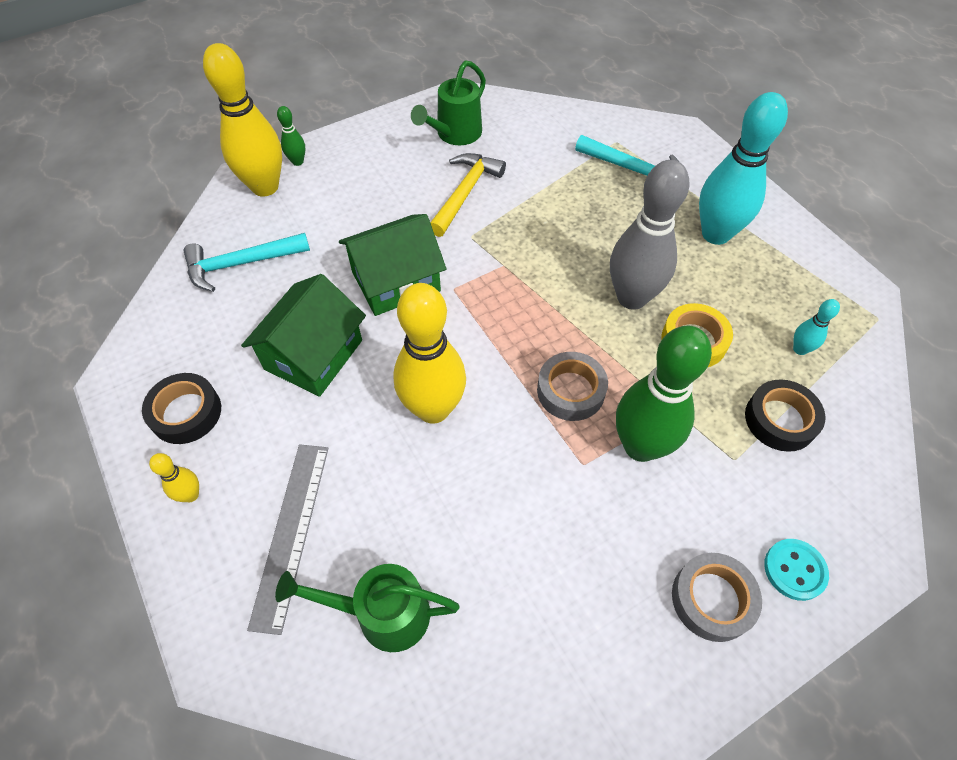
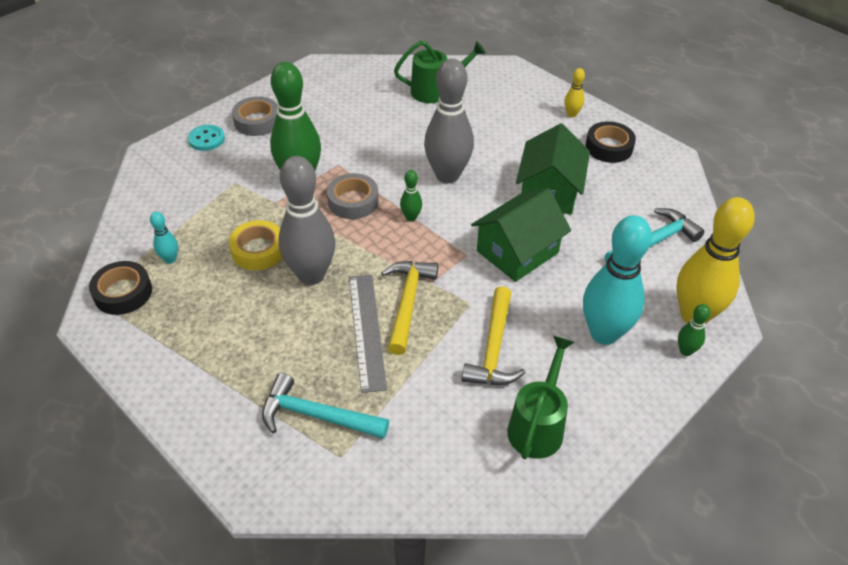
camera: 165 degrees right, 10 degrees down
grey ruler [247,444,329,635] -> grey ruler moved to [349,275,387,393]
yellow bowling pin [393,283,466,424] -> grey bowling pin [424,59,474,183]
turquoise bowling pin [699,92,788,245] -> turquoise bowling pin moved to [583,215,652,345]
black tape [745,380,826,452] -> black tape moved to [89,261,152,315]
none -> yellow hammer [381,261,438,355]
none -> green bowling pin [400,170,422,221]

